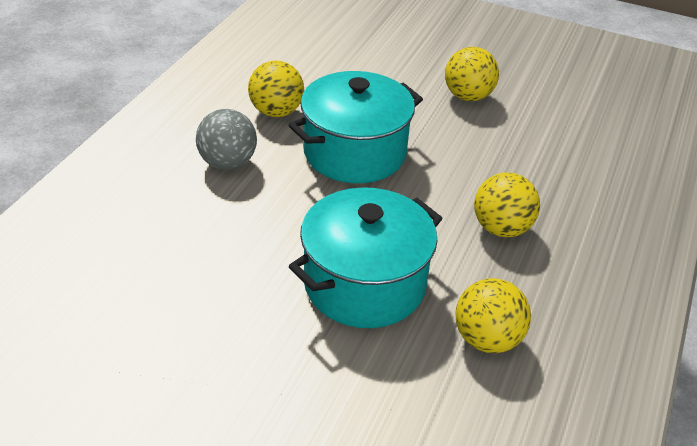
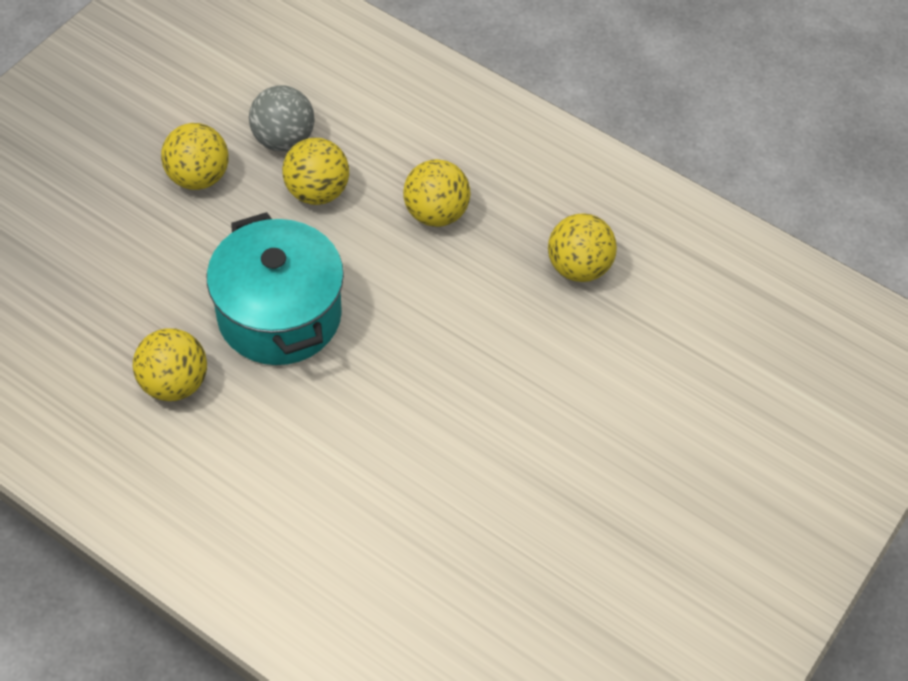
camera: 80 degrees left, 15 degrees up
grey ball [196,109,257,170] -> grey ball moved to [249,85,315,151]
turquoise pot [289,187,443,328] -> none
none -> yellow ball [282,138,349,205]

